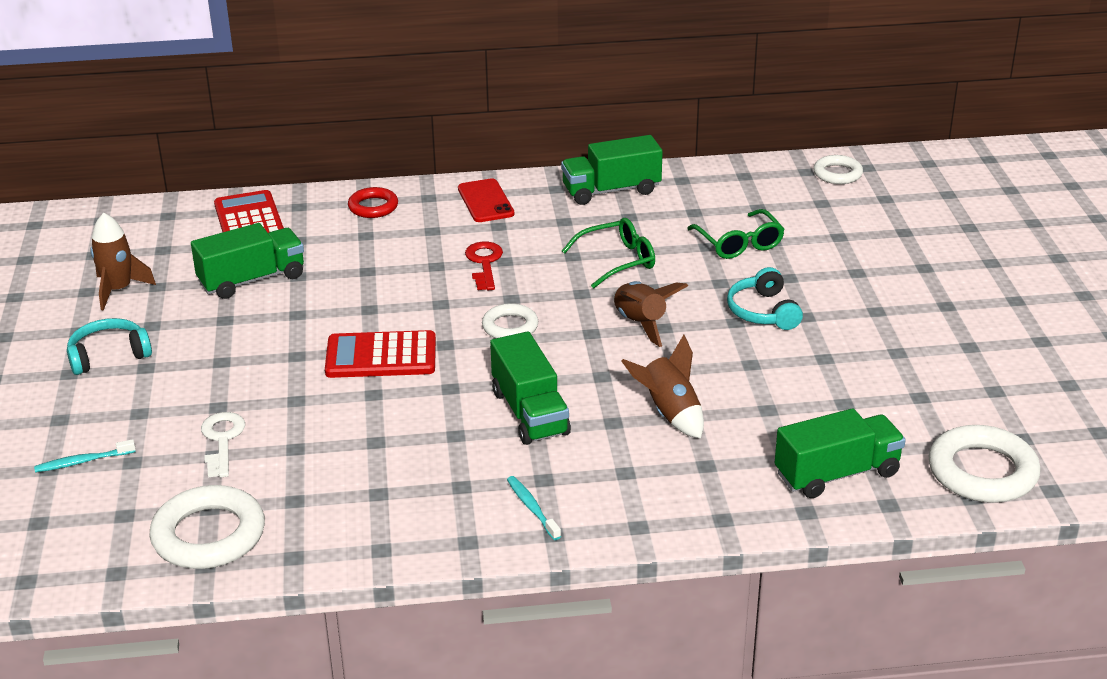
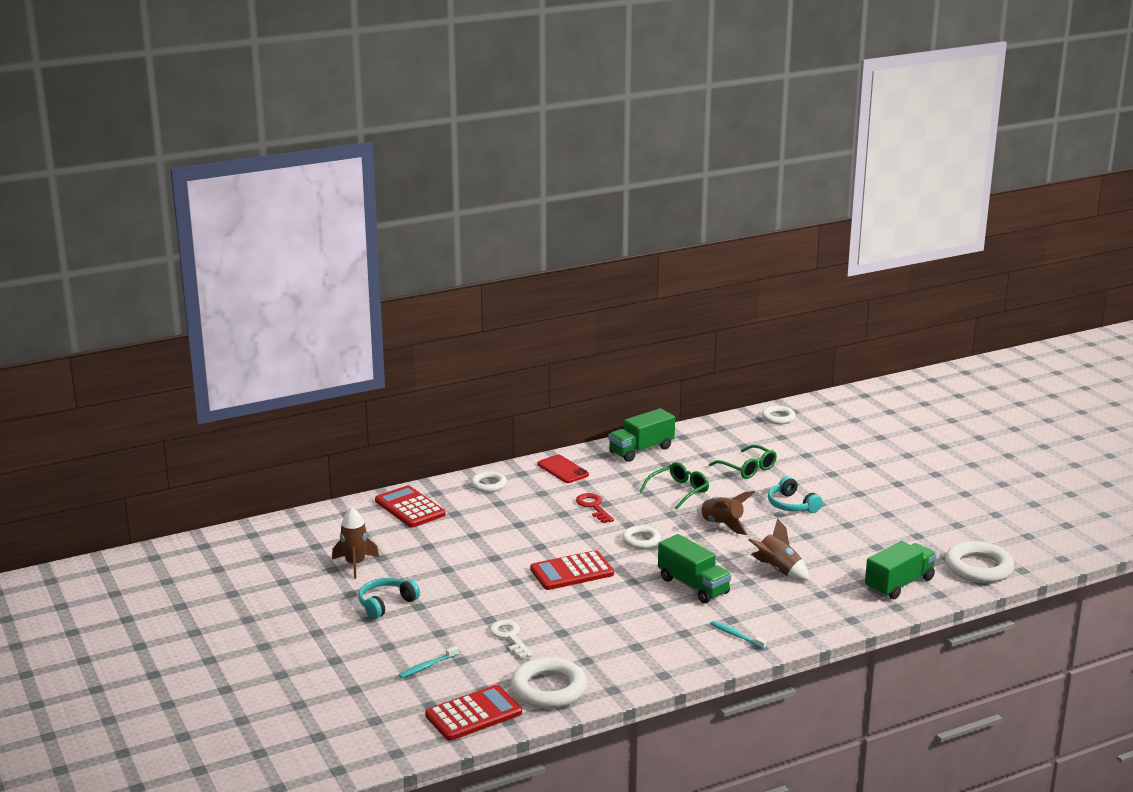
camera: 20 degrees left, 10 degrees down
green truck [191,223,304,299] -> none
red ring [348,187,398,218] -> white ring [471,471,507,493]
none -> red calculator [425,685,522,741]

